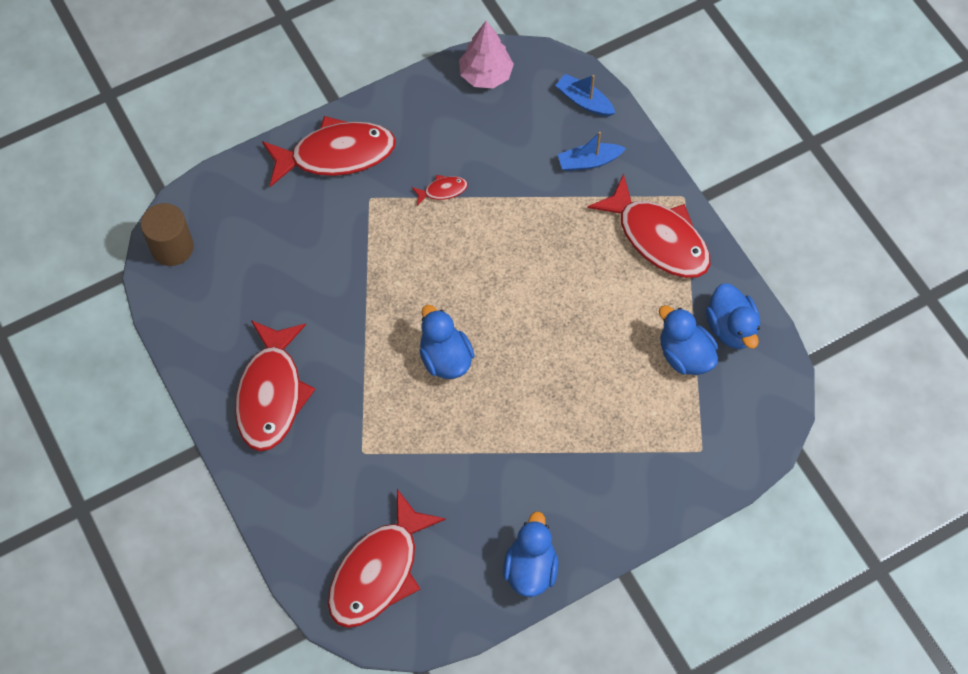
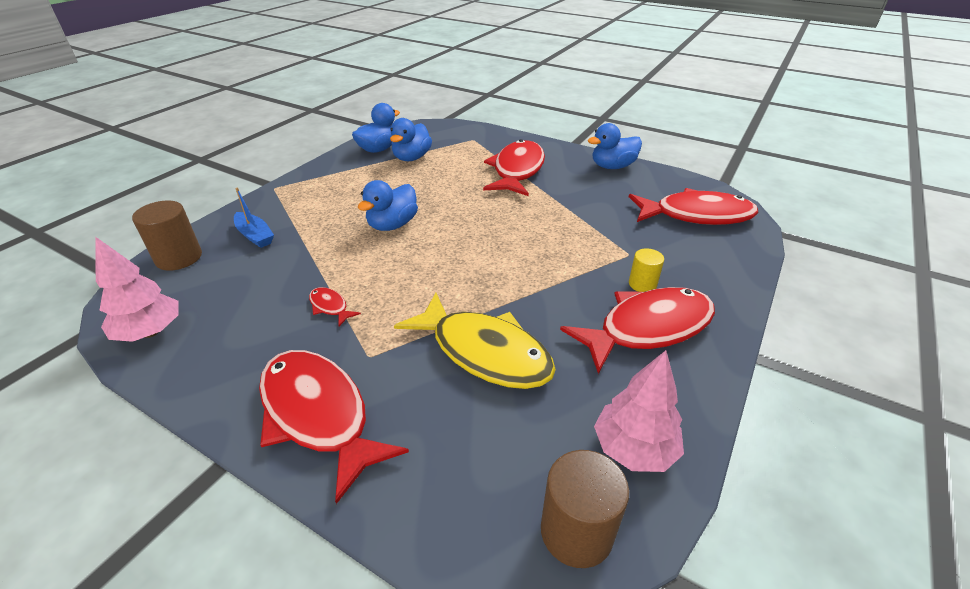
camera: 120 degrees left, 25 degrees down
blue duck [420,305,475,379] -> blue duck moved to [358,180,418,231]
blue boat [555,74,615,116] -> brown cylinder [132,201,202,271]
red fish [587,174,710,278] -> red fish moved to [483,139,545,196]
none -> yellow fish [394,293,556,389]
none -> pink tree [594,350,684,472]
none -> yellow cylinder [629,249,664,292]

